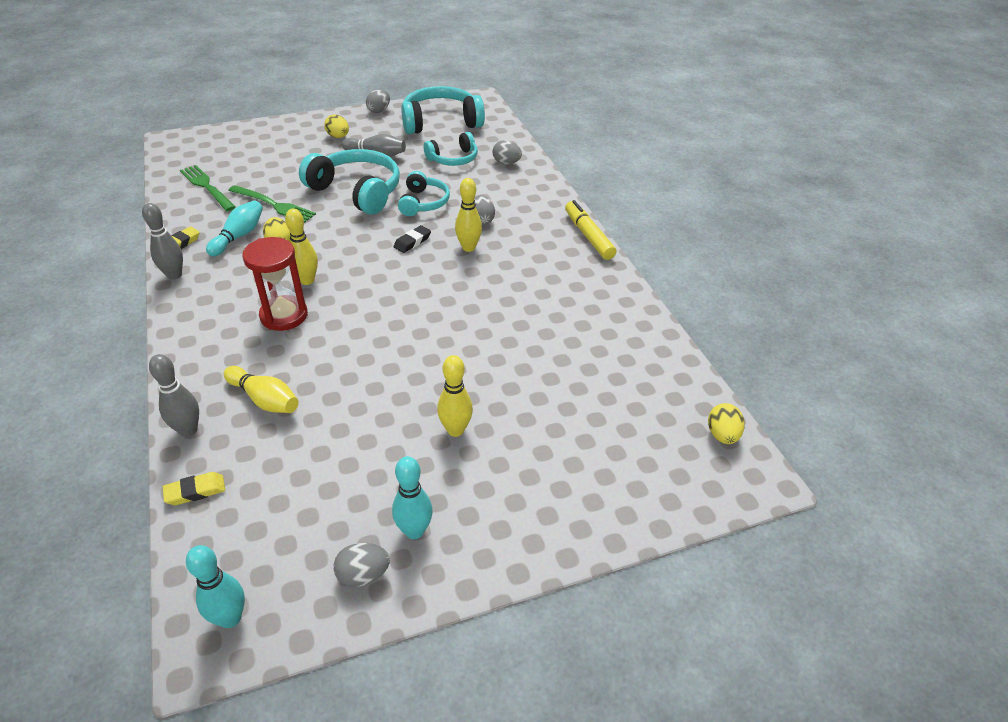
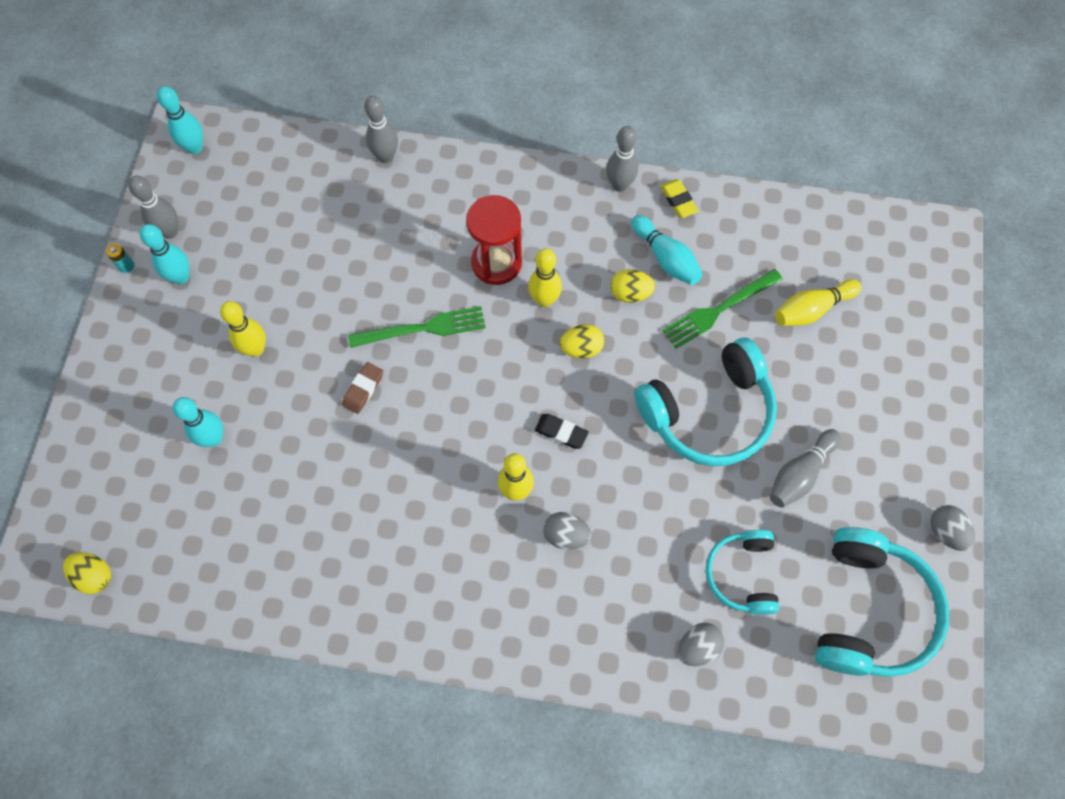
camera: 120 degrees right, 25 degrees up
yellow eraser [163,472,225,505] -> none
green fork [180,165,236,211] -> green fork moved to [348,306,486,348]
yellow bowling pin [224,366,299,413] -> yellow bowling pin moved to [775,279,862,326]
yellow egg [324,114,349,138] -> yellow egg moved to [559,324,604,359]
grey egg [333,543,390,587] -> grey bowling pin [128,176,178,239]
black eraser [394,225,431,253] -> black eraser turned 45 degrees counterclockwise [535,414,589,449]
turquoise headphones [398,171,450,216] -> none
yellow marker [565,200,616,260] -> none
none -> turquoise battery [106,243,134,273]
none -> turquoise bowling pin [173,397,223,447]
none -> brown eraser [342,362,383,414]

